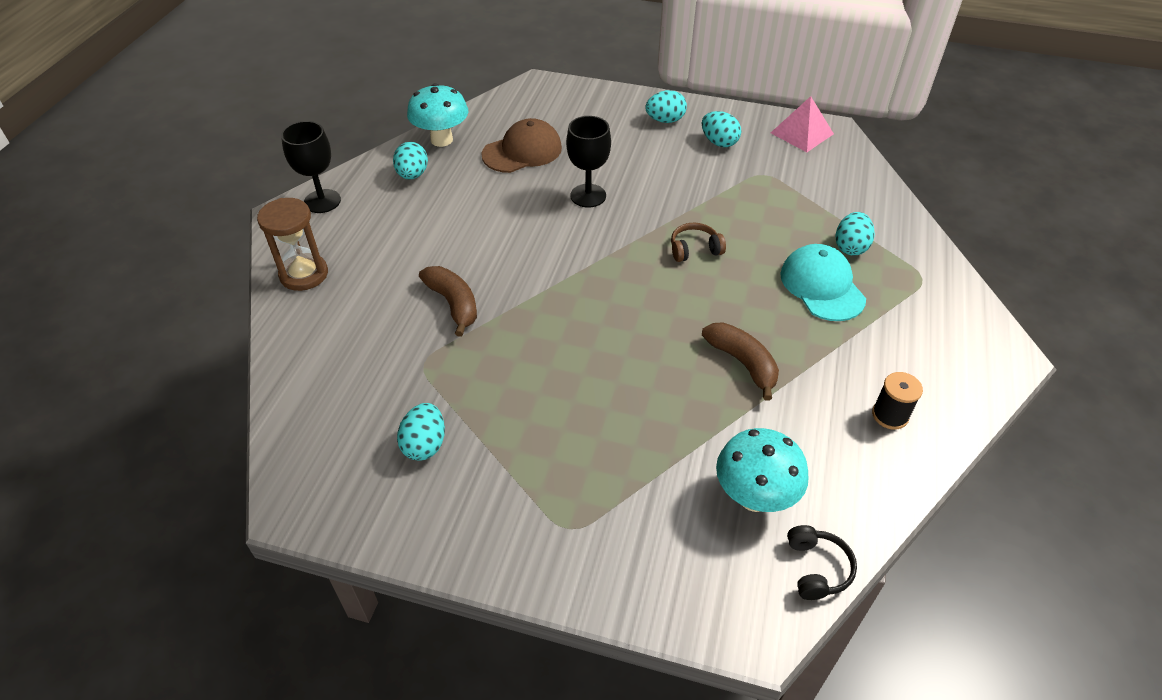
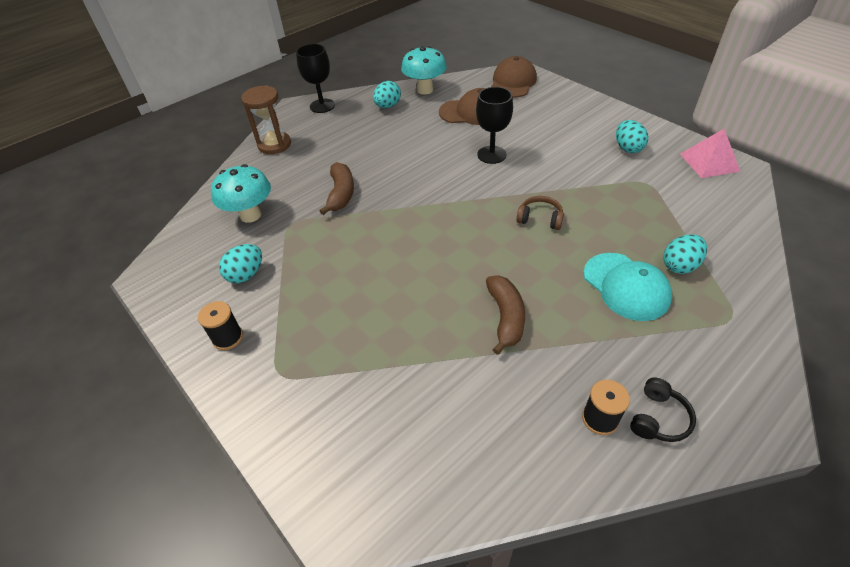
camera: 35 degrees right, 0 degrees up
turquoise egg [645,90,687,123] -> none
turquoise mushroom [716,428,809,512] -> turquoise mushroom moved to [211,164,271,223]
turquoise cap [780,244,866,321] -> turquoise cap turned 135 degrees clockwise [583,253,672,321]
black headphones [787,525,857,600] -> black headphones moved to [630,378,696,442]
none -> black spool [198,301,243,350]
none -> brown cap [491,56,537,98]

